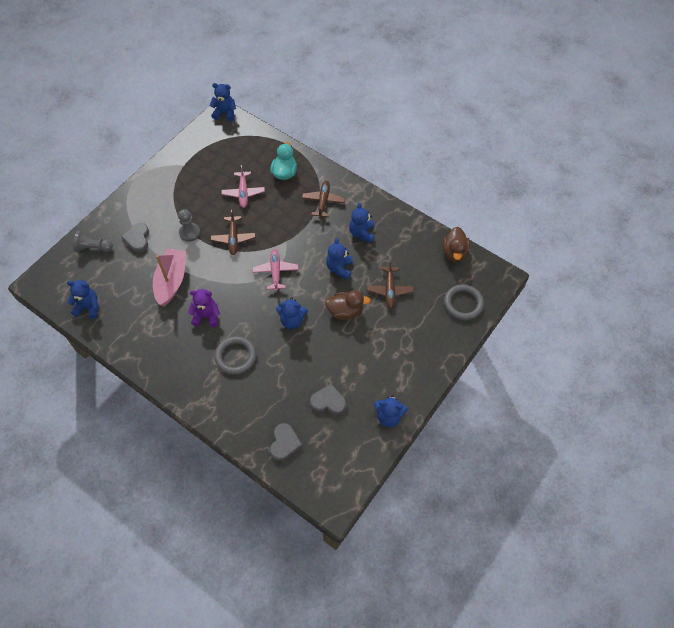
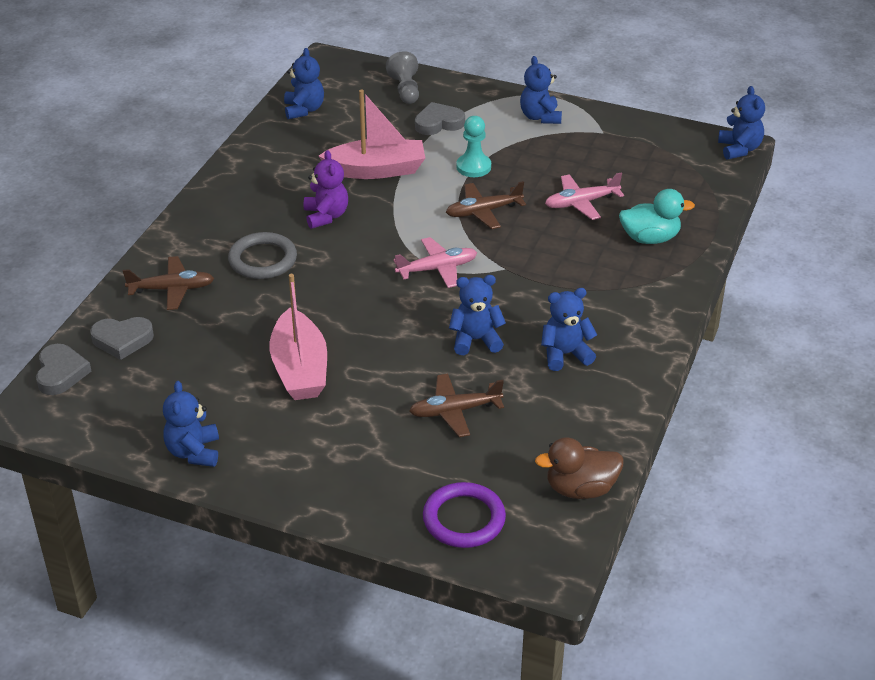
camera: 75 degrees right, 20 degrees down
grey pawn [178,209,200,242] -> turquoise pawn [456,116,491,177]
blue teddy bear [276,297,308,329] -> blue teddy bear moved to [520,56,562,124]
brown plane [302,181,345,218] -> brown plane moved to [123,256,214,310]
grey heart [310,384,346,415] -> grey heart moved to [36,344,91,395]
brown duck [325,290,371,320] -> none
grey ring [444,284,484,320] -> purple ring [423,482,506,548]
none -> pink boat [269,274,327,400]

